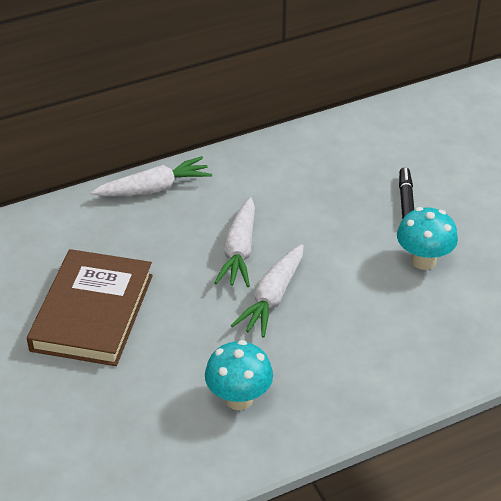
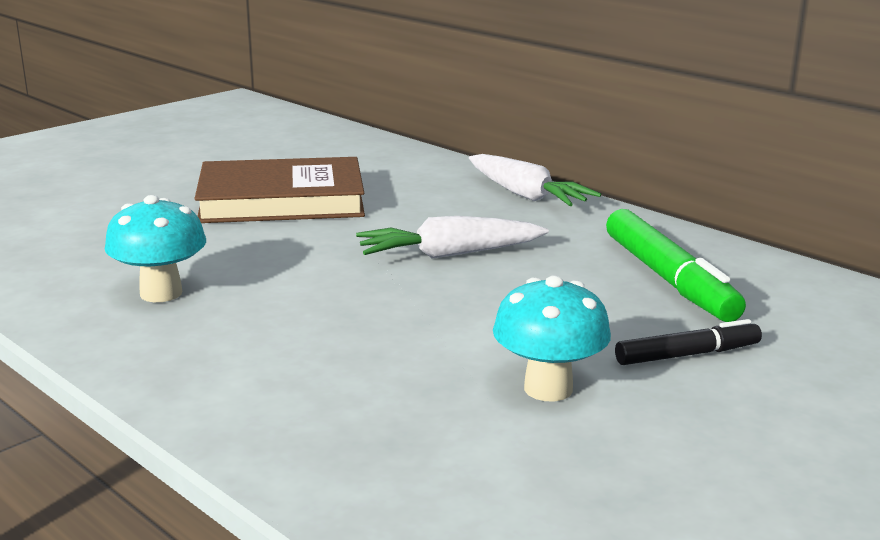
camera: 70 degrees right, 20 degrees down
white carrot [231,244,304,338] -> none
none -> green marker [606,209,746,322]

